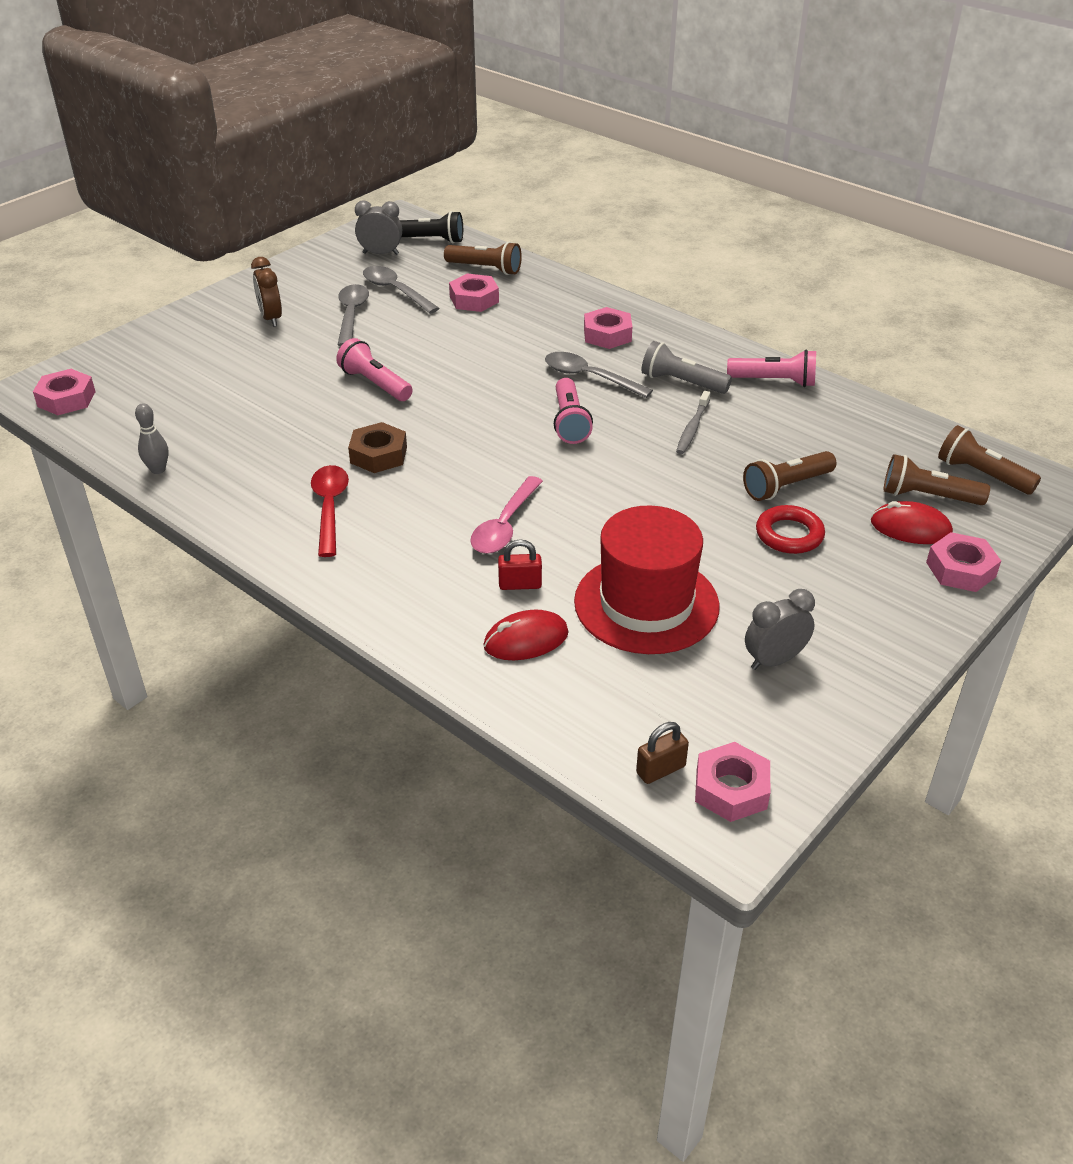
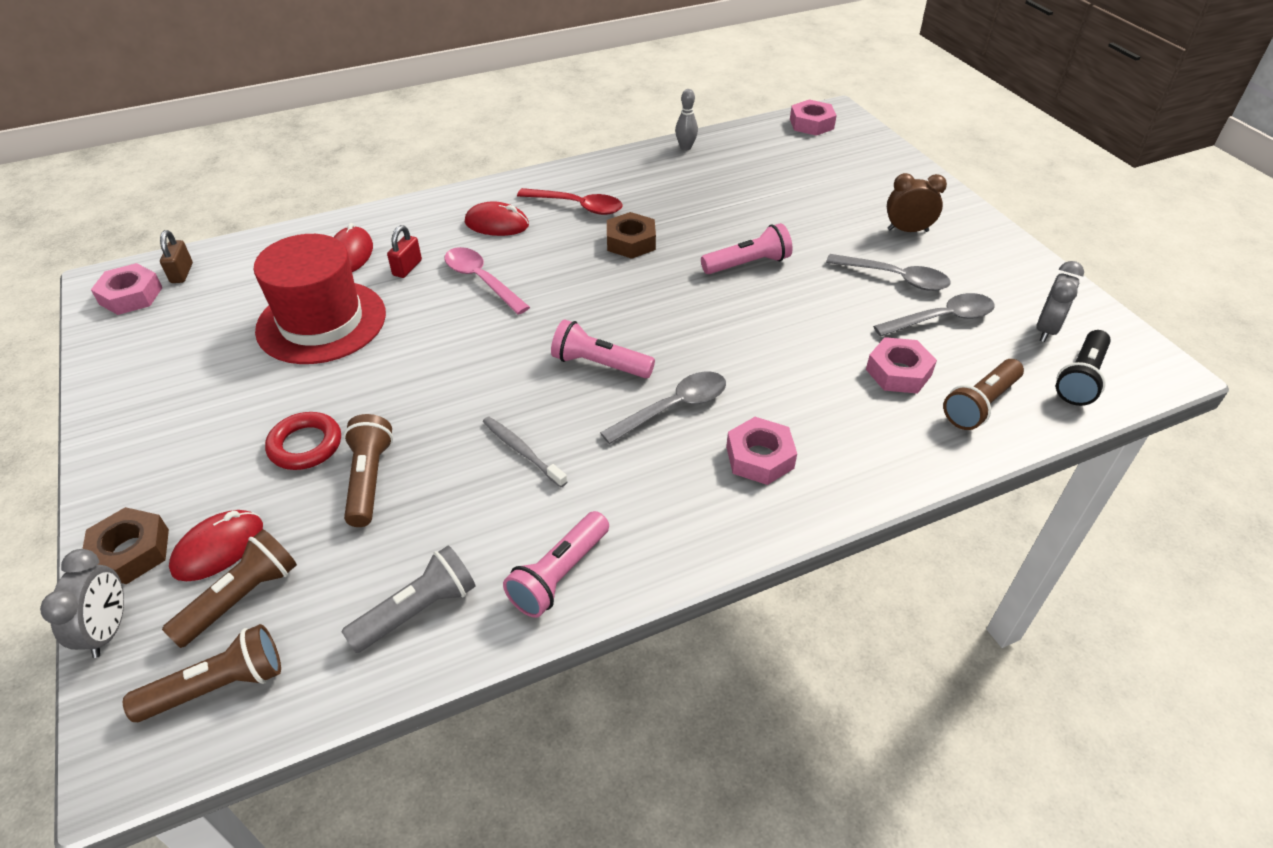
camera: 115 degrees right, 5 degrees up
grey flashlight [642,341,732,394] -> grey flashlight moved to [341,546,476,653]
grey clock [745,589,815,670] -> grey clock moved to [40,549,124,658]
pink nut [926,532,1001,592] -> brown nut [82,507,169,584]
none -> red mouse [465,201,529,236]

